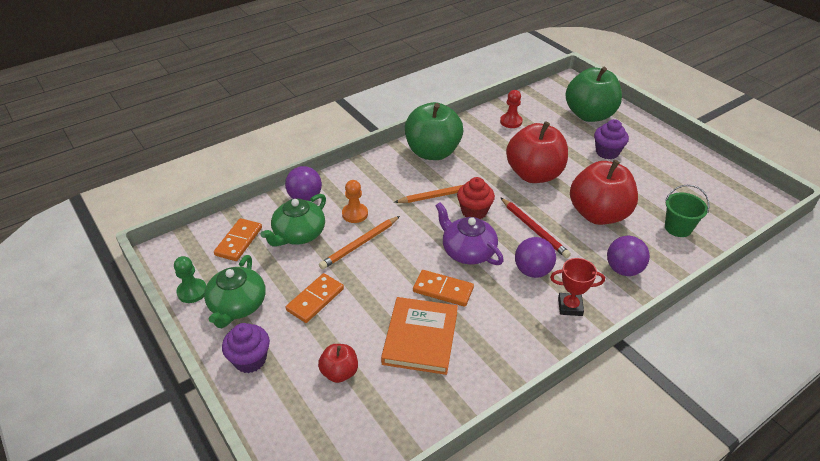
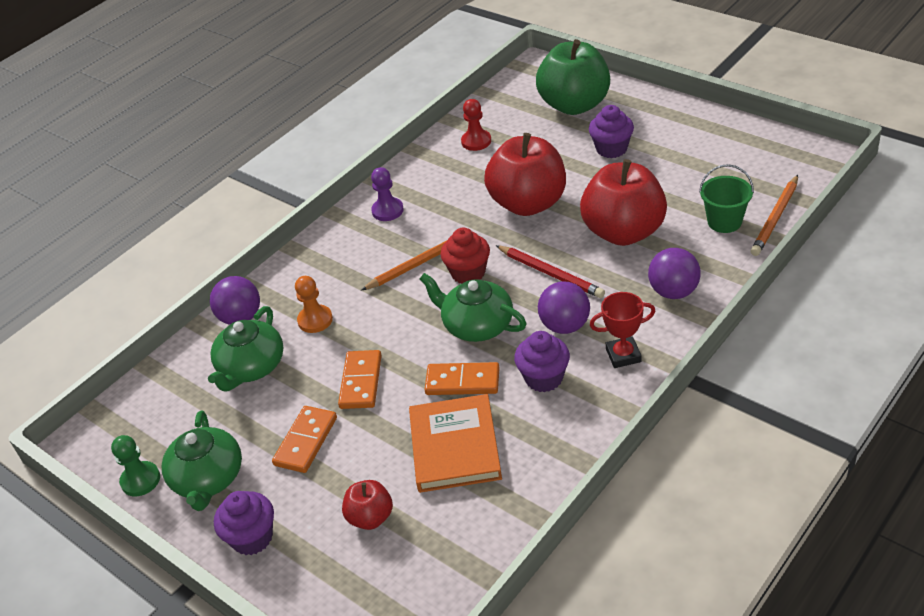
camera: 10 degrees left, 0 degrees up
orange domino [214,218,262,261] -> orange domino moved to [338,350,382,409]
orange pencil [319,216,400,269] -> orange pencil moved to [750,175,798,256]
green apple [405,102,463,160] -> purple pawn [371,167,404,221]
purple teapot [435,202,504,265] -> green teapot [420,273,527,342]
none -> purple cupcake [514,331,570,392]

